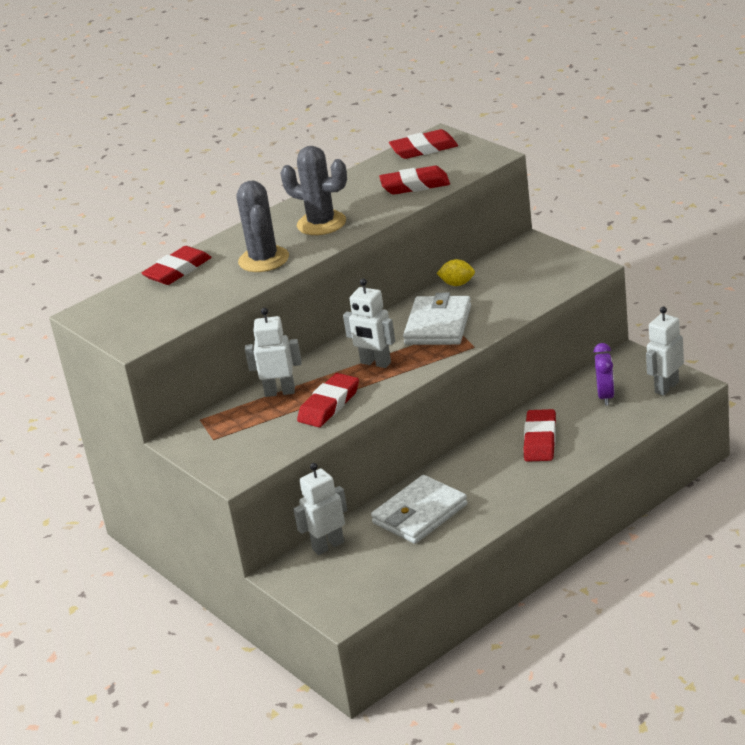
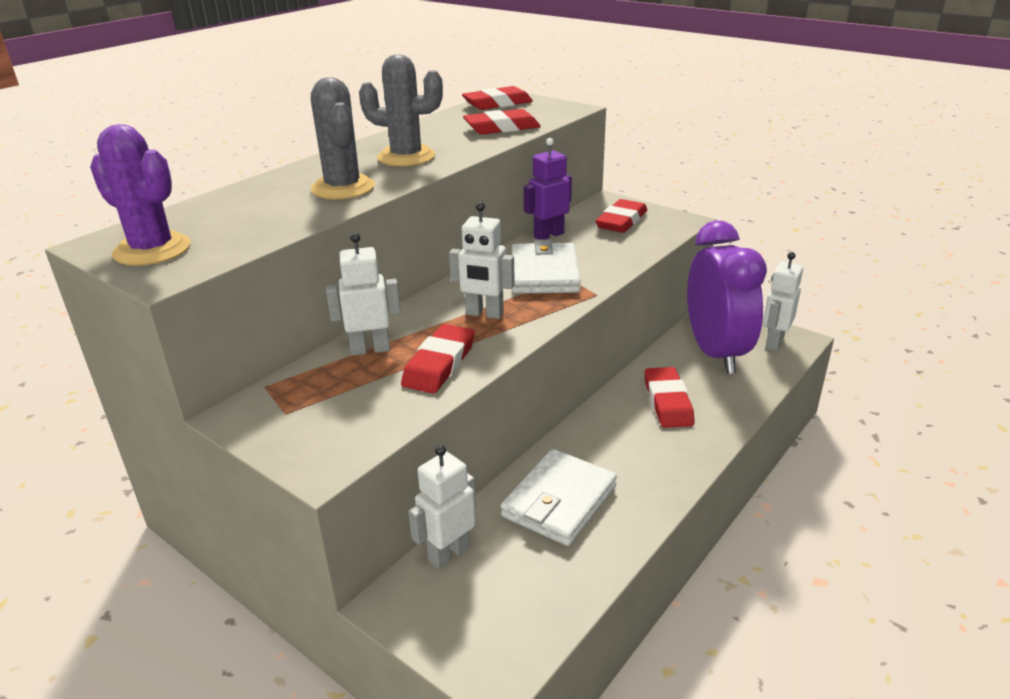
camera: 15 degrees left, 0 degrees up
red eraser [142,246,211,285] -> red eraser moved to [596,199,647,233]
yellow lemon [436,259,475,286] -> purple robot [524,138,572,240]
purple clock [594,343,615,406] -> purple clock [687,221,767,374], size x2.20
none -> purple cactus [90,124,190,266]

